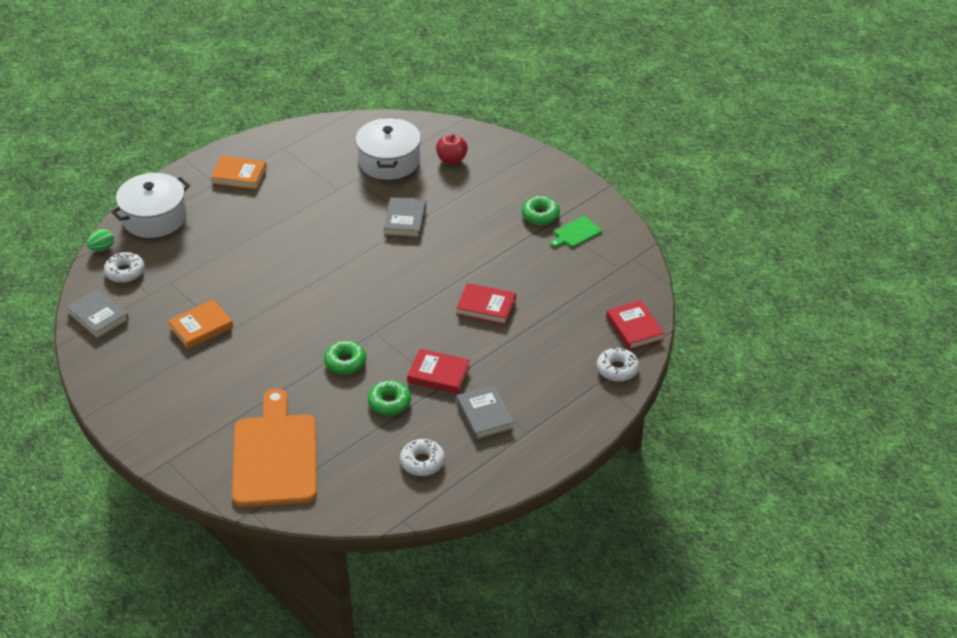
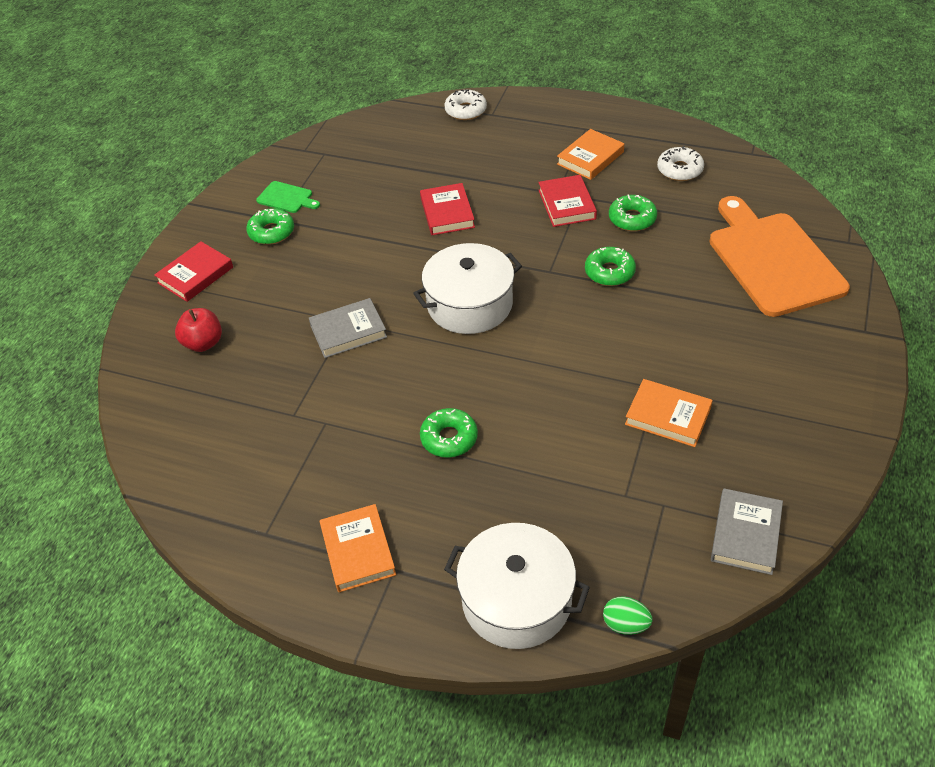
camera: 115 degrees left, 5 degrees up
white donut [104,252,145,283] -> none
orange cutting board [232,388,317,507] -> orange cutting board turned 105 degrees clockwise [709,196,850,317]
white pot [356,118,421,180] -> white pot moved to [413,243,522,334]
grey book [457,385,514,440] -> orange book [557,129,624,180]
red book [606,300,664,350] -> red book moved to [154,241,233,302]
none -> green donut [420,408,478,458]

